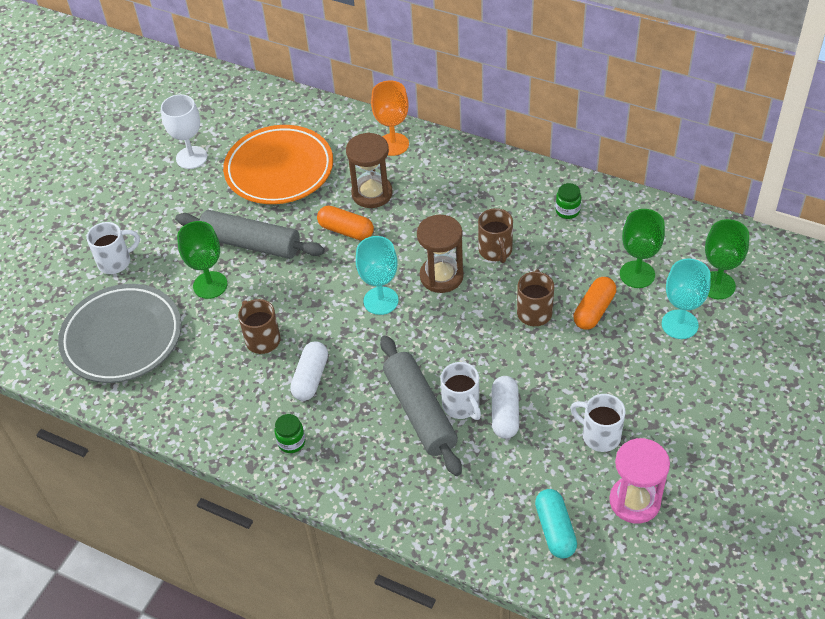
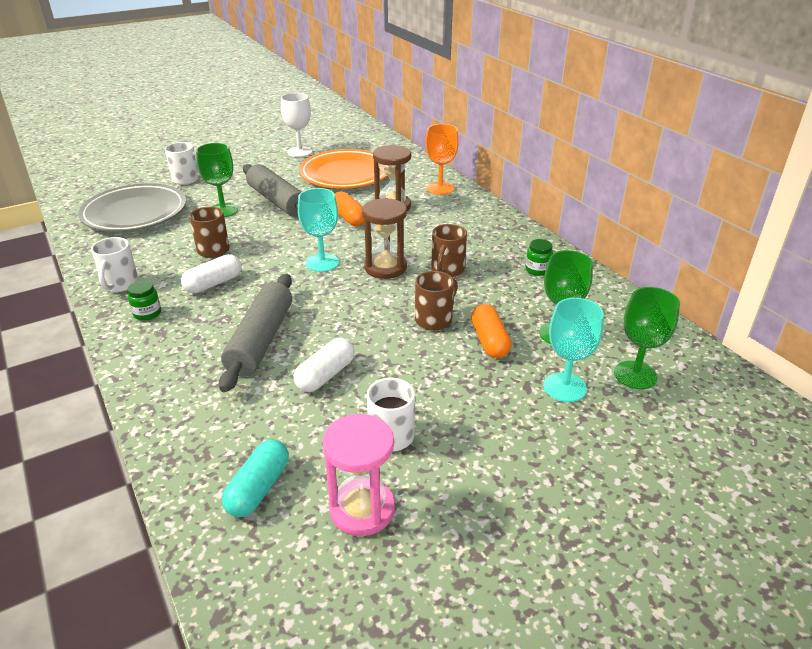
camera: 30 degrees right, 15 degrees down
white mug [441,362,481,420] -> white mug moved to [91,237,139,292]
orange capsule [574,277,616,330] -> orange capsule turned 75 degrees counterclockwise [471,304,512,358]

